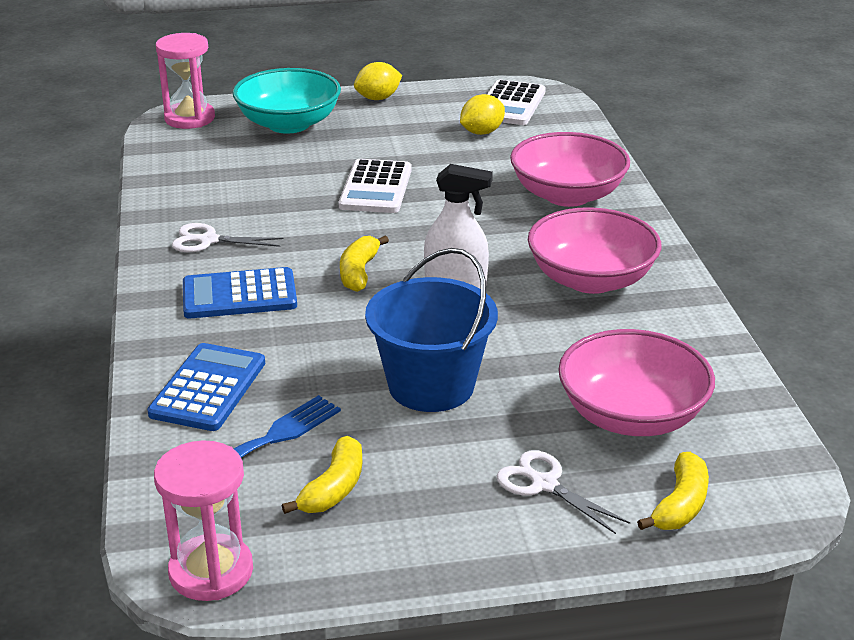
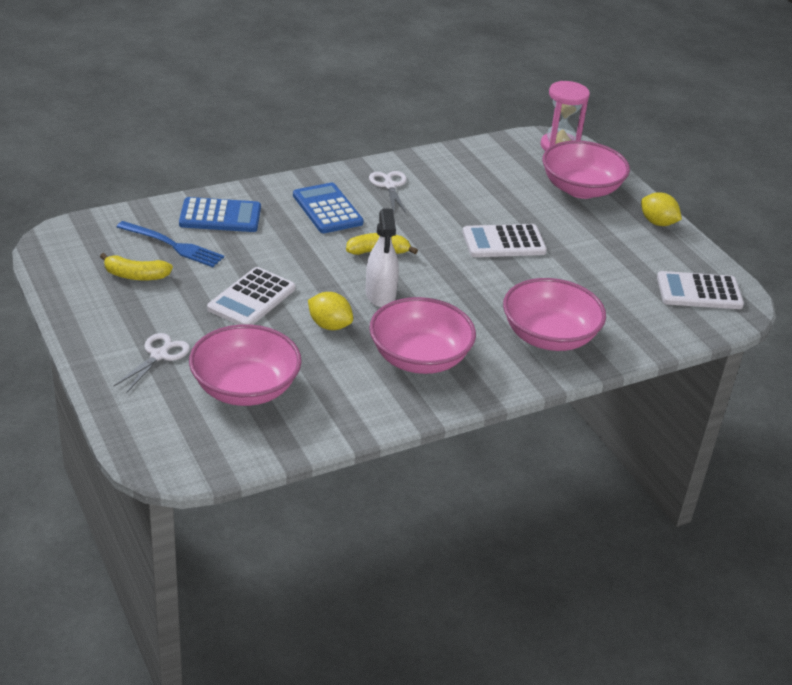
camera: 70 degrees right, 5 degrees up
pink hourglass [154,440,253,601] -> none
turquoise bowl [233,68,341,134] -> pink bowl [542,141,630,199]
blue bucket [365,248,498,412] -> white calculator [207,267,295,325]
yellow lemon [460,94,505,135] -> yellow lemon moved to [308,292,353,330]
yellow banana [637,452,709,530] -> none

